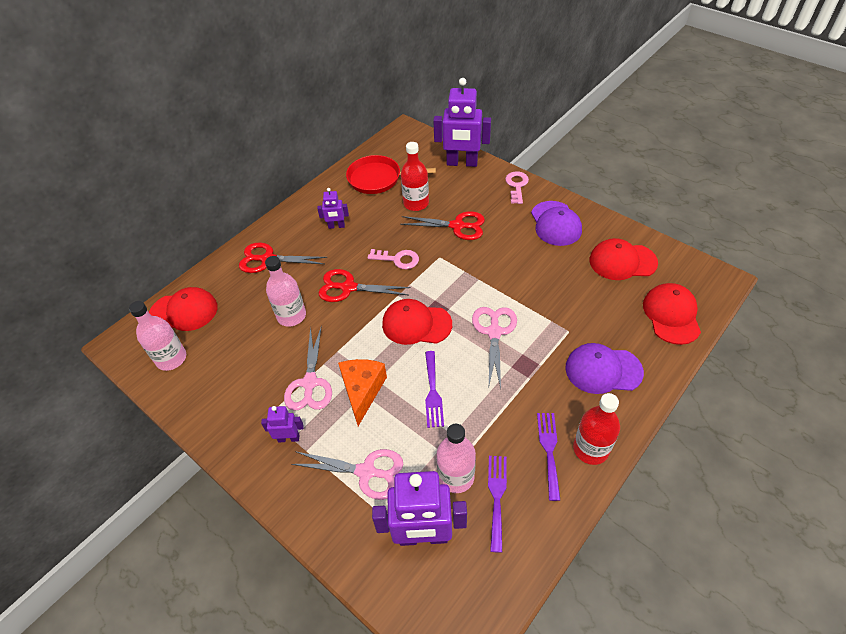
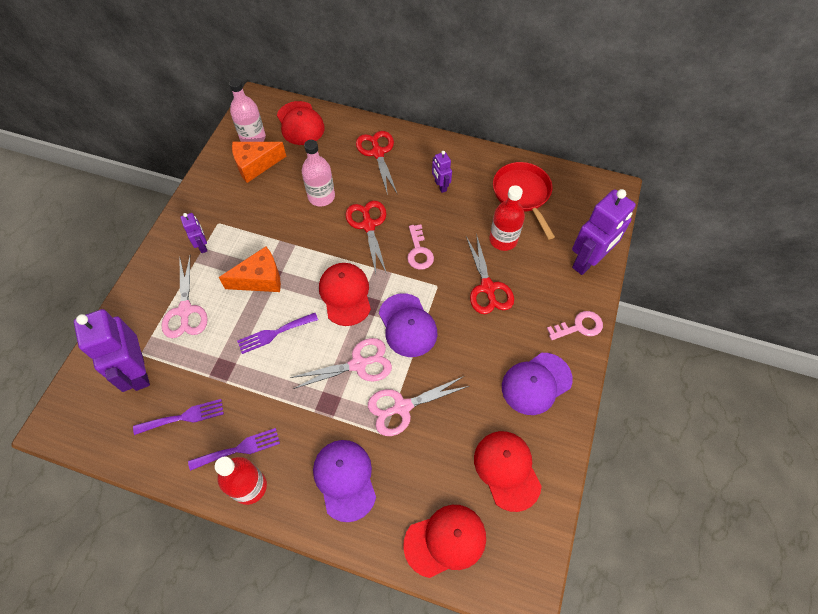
camera: 65 degrees right, 10 degrees up
pink scissors [284,325,332,411] -> pink scissors moved to [368,376,469,436]
purple robot [433,78,491,167] -> purple robot turned 120 degrees counterclockwise [572,189,636,275]
pink bottle [437,424,476,493] -> none
none -> orange cheese [232,142,286,183]
none -> purple cap [379,293,437,357]

